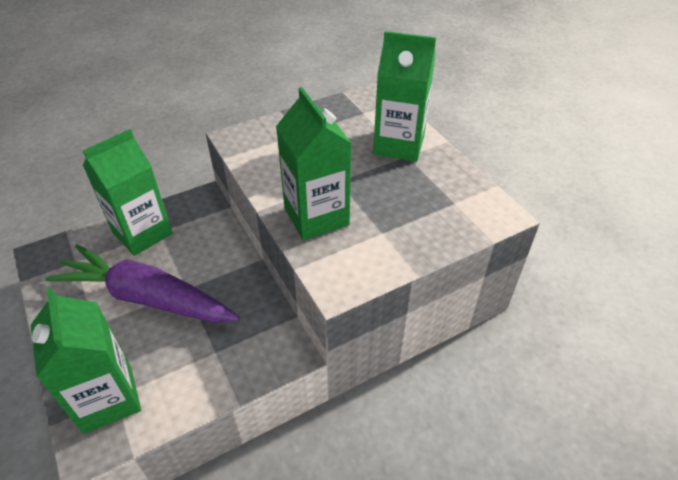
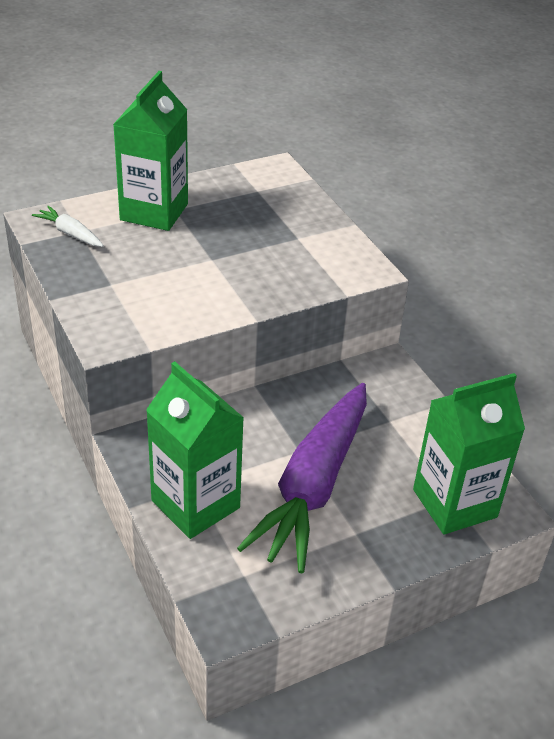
camera: 90 degrees left, 5 degrees down
green carton [276,87,352,240] -> none
none -> white carrot [32,206,104,247]

